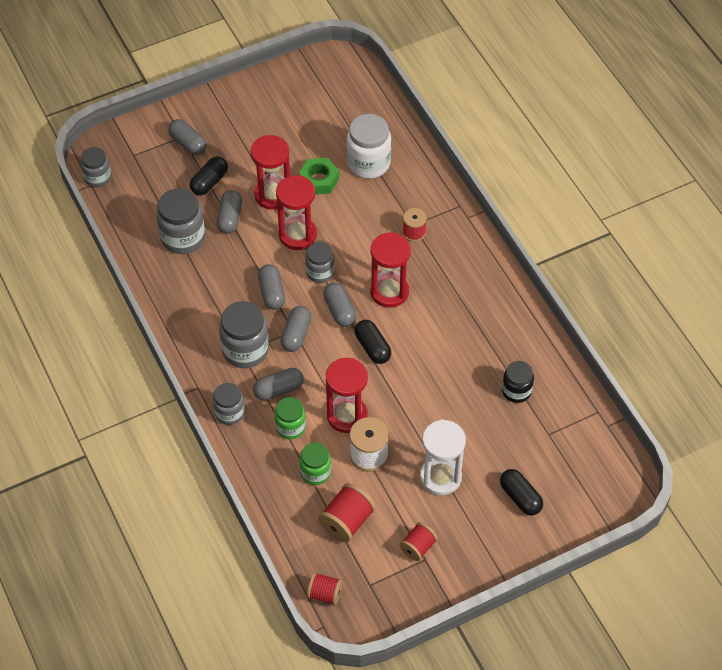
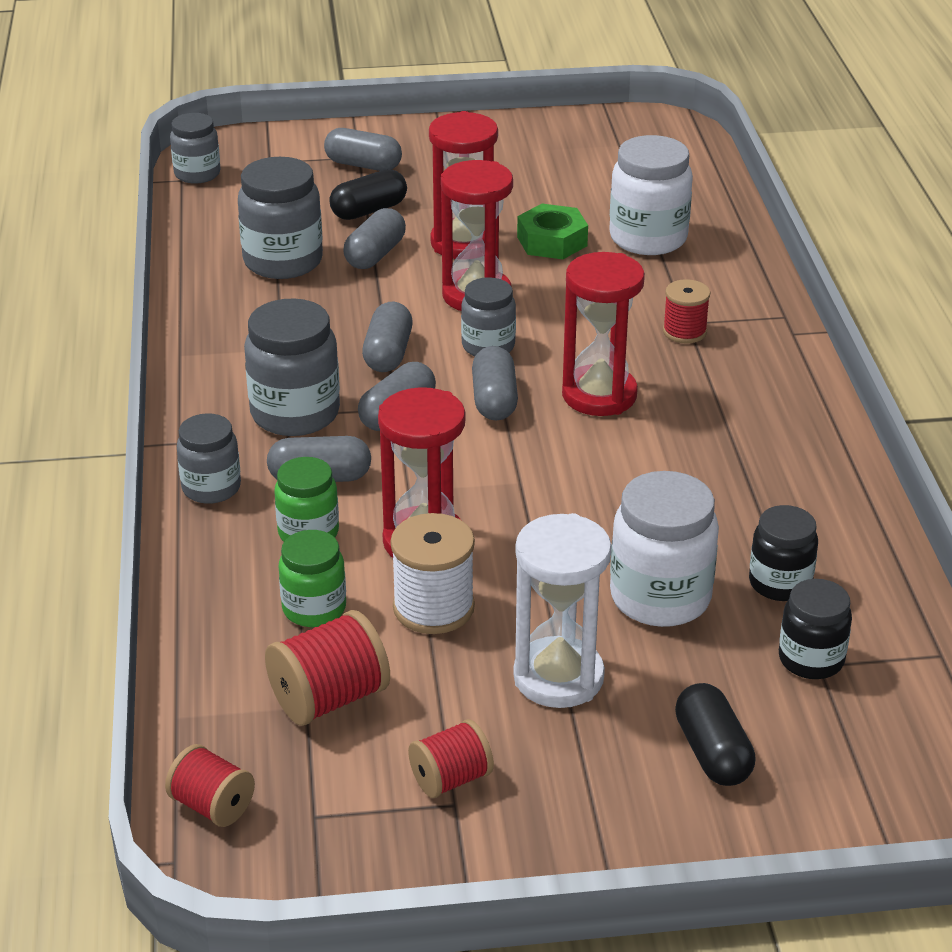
camera: 20 degrees right, 20 degrees down
grey capsule [168,119,207,155] -> grey capsule turned 45 degrees counterclockwise [324,128,402,171]
black capsule [355,320,391,364] -> none
none -> white jar [610,471,719,627]
none -> black jar [779,579,852,679]

